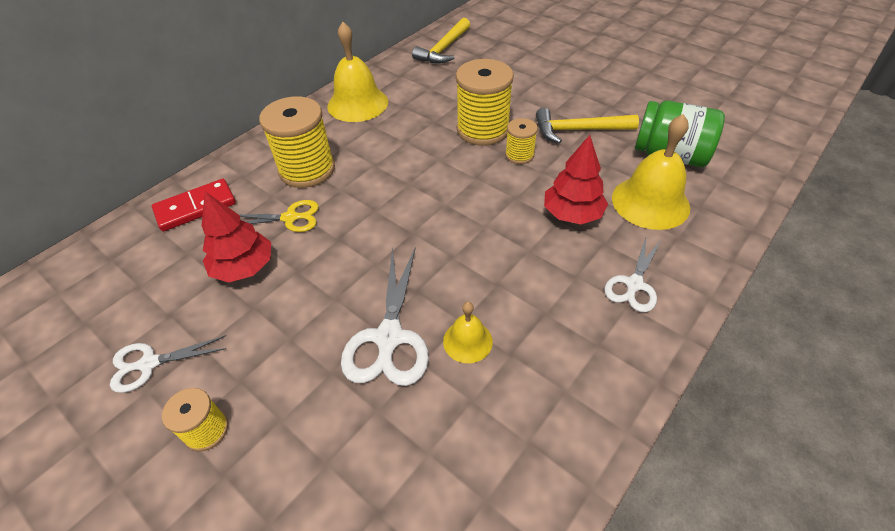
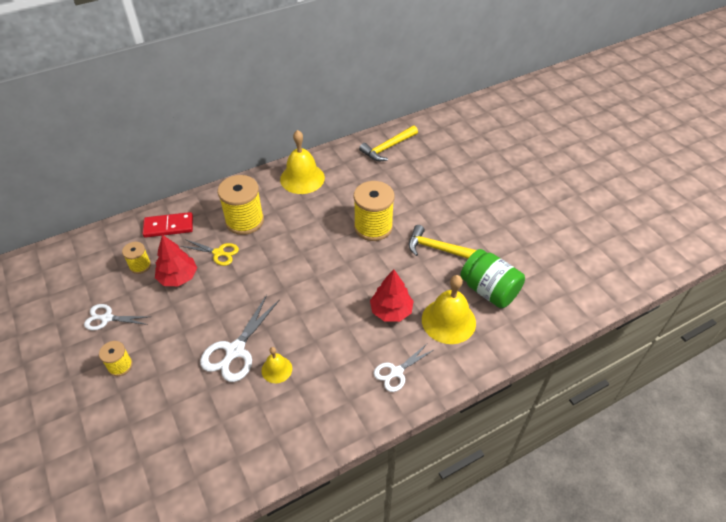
camera: 20 degrees right, 0 degrees up
yellow spool [505,118,538,164] -> yellow spool moved to [122,242,151,274]

